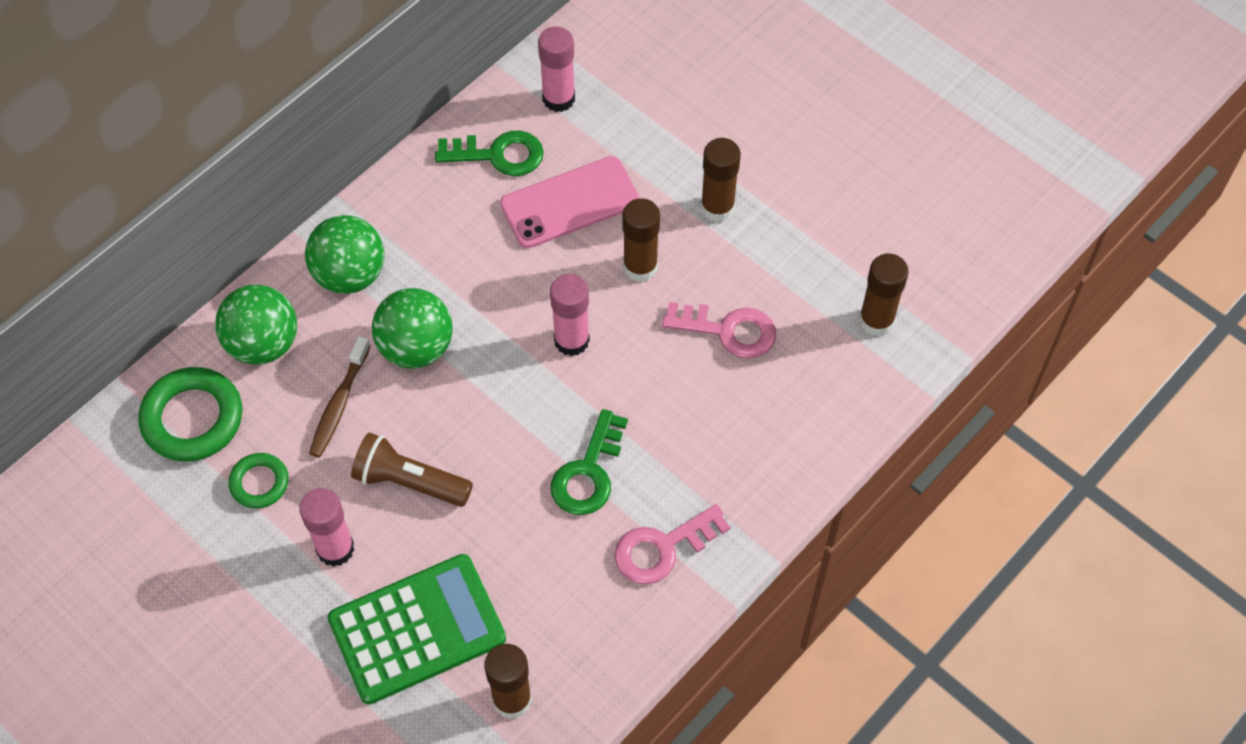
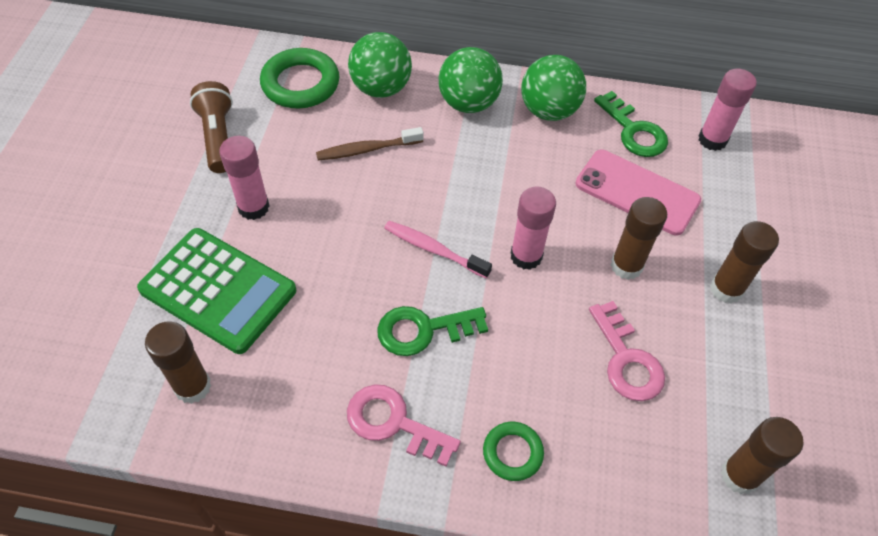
camera: 55 degrees right, 5 degrees down
green ring [228,453,289,509] -> green ring moved to [483,422,544,481]
brown flashlight [351,433,473,507] -> brown flashlight moved to [190,81,233,173]
green ball [372,288,453,368] -> green ball moved to [521,55,586,121]
none -> pink toothbrush [384,221,492,279]

